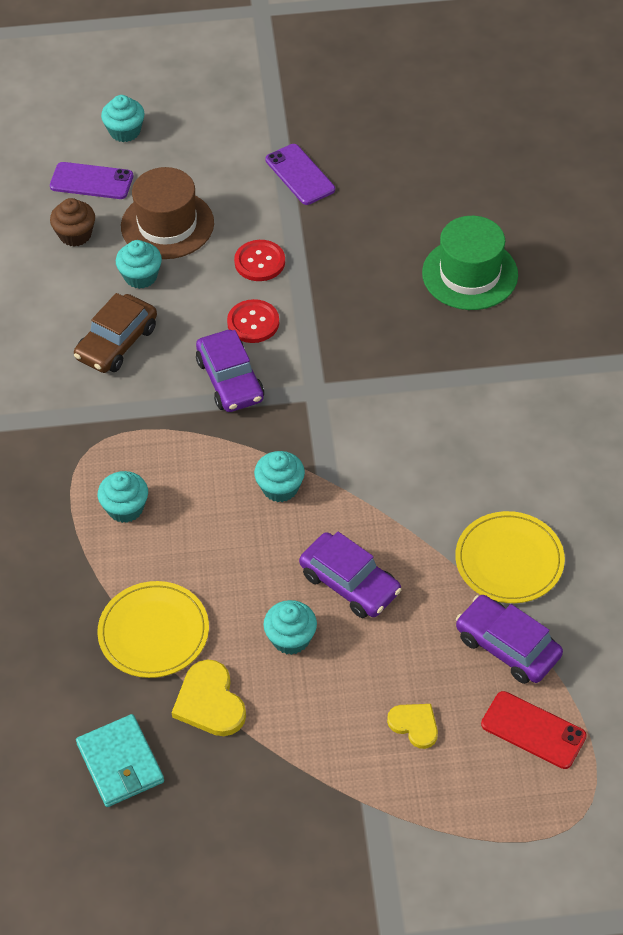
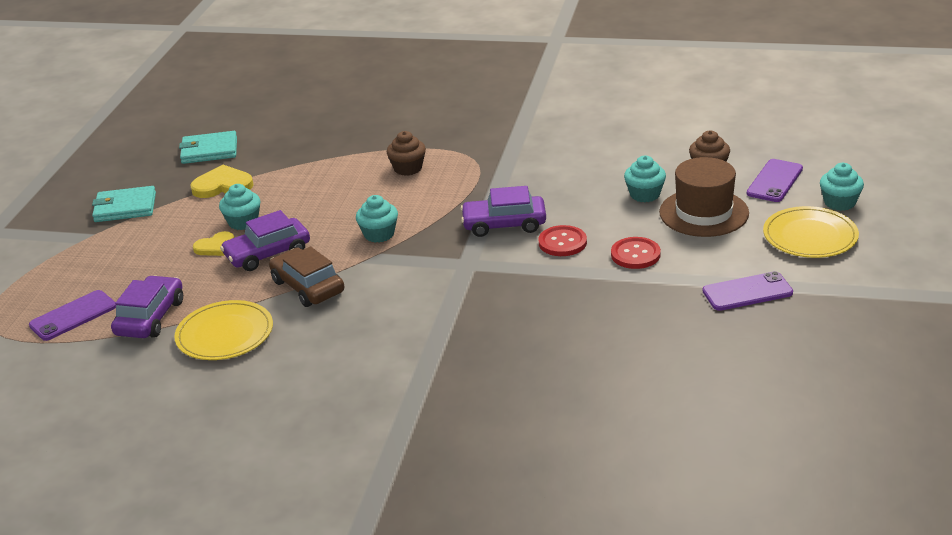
camera: 110 degrees right, 20 degrees down
brown car [74,293,157,373] -> brown car moved to [269,246,345,307]
yellow plate [97,581,209,678] -> yellow plate moved to [763,206,859,258]
turquoise cupcake [98,471,148,523] -> brown cupcake [387,131,426,176]
yellow heart [387,704,438,749] -> yellow heart moved to [193,231,234,256]
green hat [422,216,518,310] -> none
purple car [456,595,563,684] -> purple car turned 45 degrees counterclockwise [111,275,183,338]
red phone [481,691,587,769] -> purple phone [29,290,116,341]
none -> turquoise wallet [92,186,156,222]

